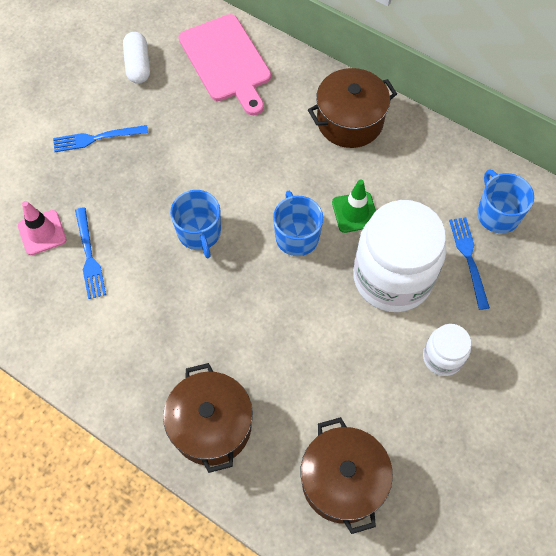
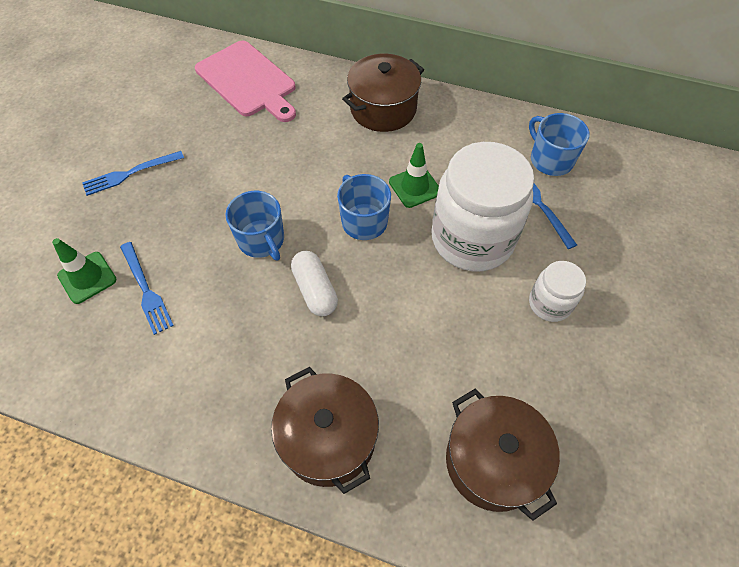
camera: 15 degrees left, 5 degrees down
pink traffic cone [18,201,66,255] -> green traffic cone [52,238,116,304]
white capsule [123,32,150,84] -> white capsule moved to [291,251,338,316]

